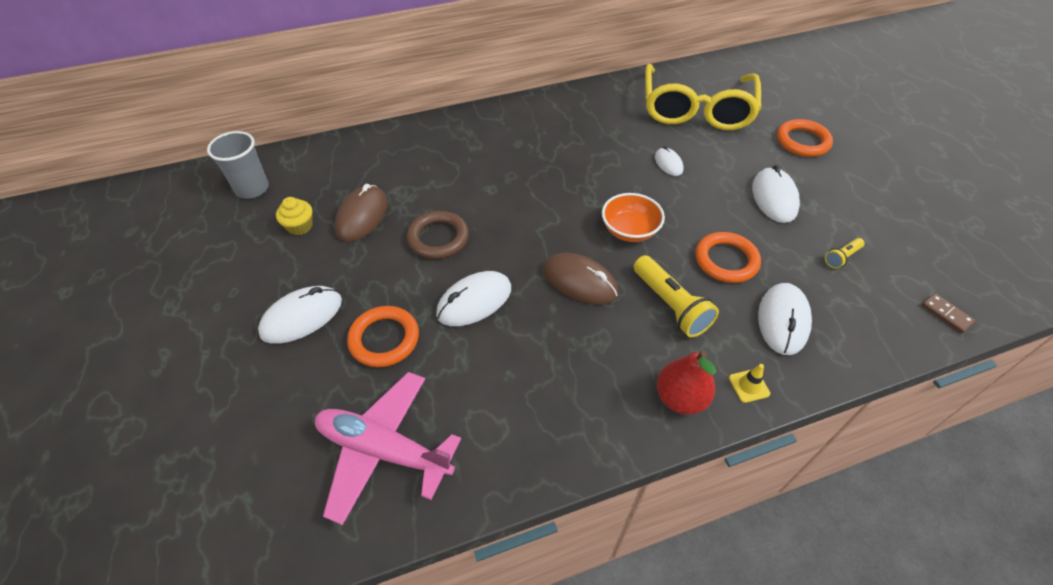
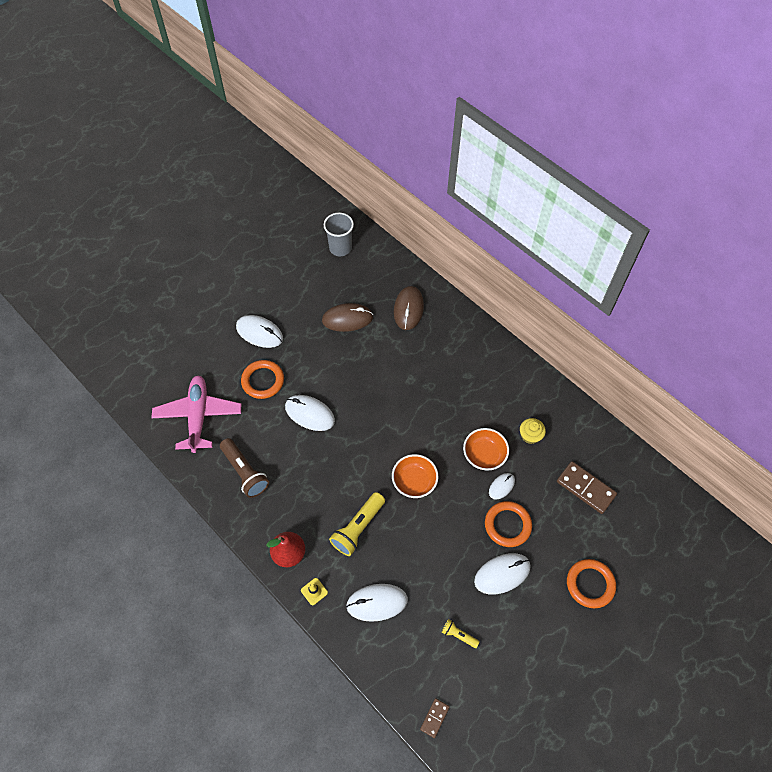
camera: 65 degrees right, 10 degrees up
yellow cupcake [276,197,312,235] -> yellow cupcake moved to [520,418,546,444]
brown ring [407,211,469,259] -> none
brown mouse [543,253,618,305] -> brown mouse moved to [394,286,424,330]
yellow glasses [645,64,761,130] -> brown domino [557,461,617,514]
orange ring [695,232,761,283] -> orange ring moved to [485,501,532,547]
none -> brown flashlight [220,438,269,498]
none -> orange bowl [463,428,509,470]

